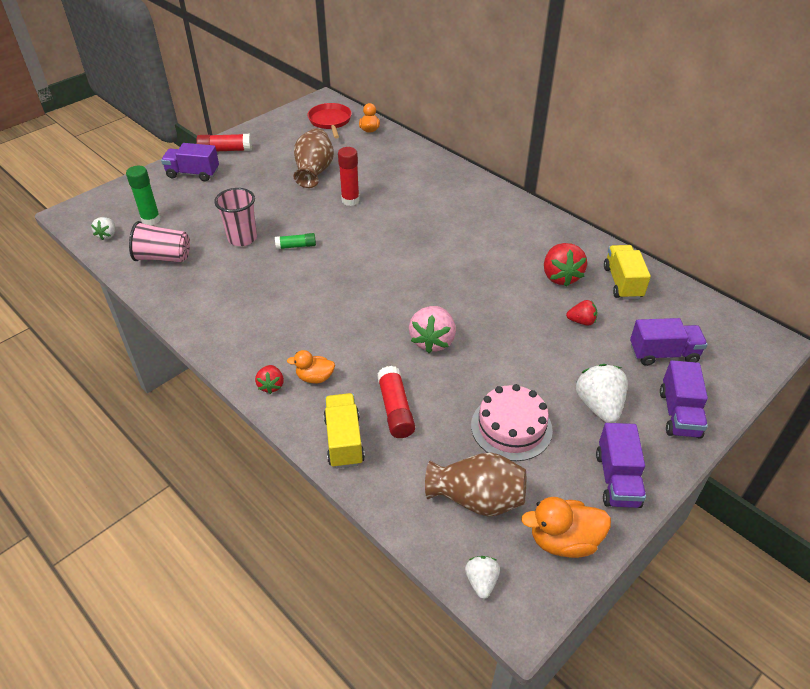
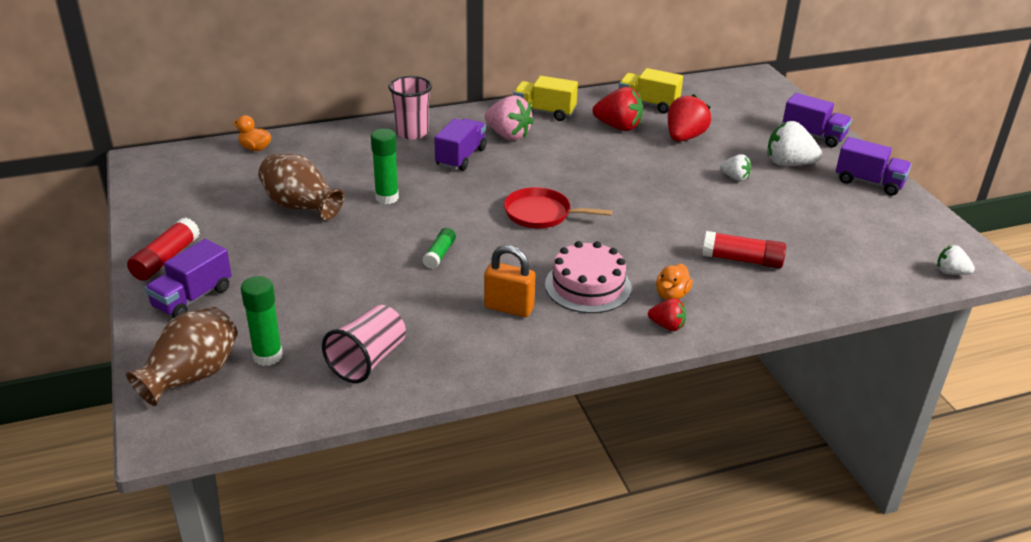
camera: 65 degrees left, 10 degrees down
white strawberry [91,217,115,240] -> white strawberry moved to [720,154,751,181]
pink cup [214,188,257,246] -> pink cup moved to [388,76,432,140]
red pan [307,103,352,138] -> red pan moved to [504,187,612,228]
yellow truck [323,393,365,468] -> yellow truck moved to [513,76,578,121]
red glue stick [338,147,360,206] -> green glue stick [371,129,399,204]
pink strawberry [409,306,456,353] -> pink strawberry moved to [485,95,534,141]
brown vase [425,453,526,516] -> brown vase moved to [126,307,238,406]
pink cake [471,384,553,461] -> pink cake moved to [545,241,632,313]
orange duck [521,497,611,558] -> none
red strawberry [566,300,598,326] -> red strawberry [668,94,711,141], size x1.76
purple truck [630,318,708,366] -> purple truck moved to [434,119,486,171]
none -> orange padlock [484,245,536,317]

